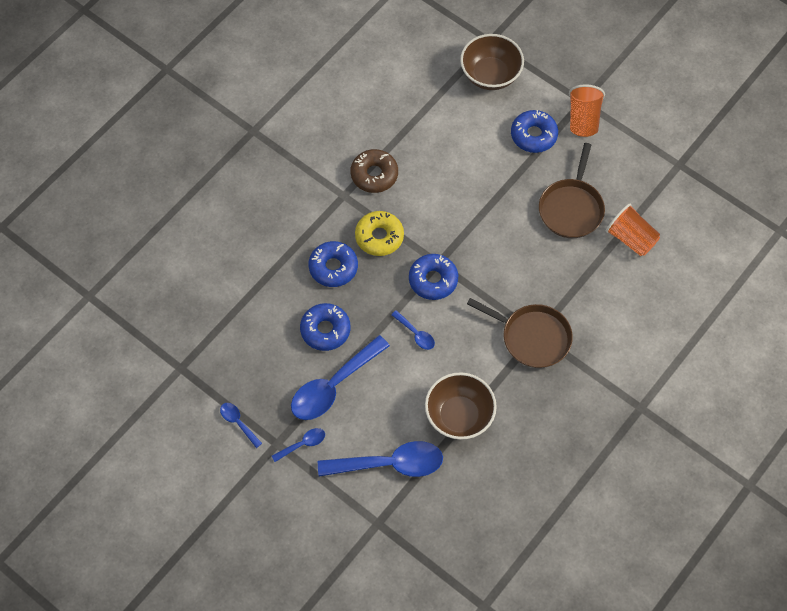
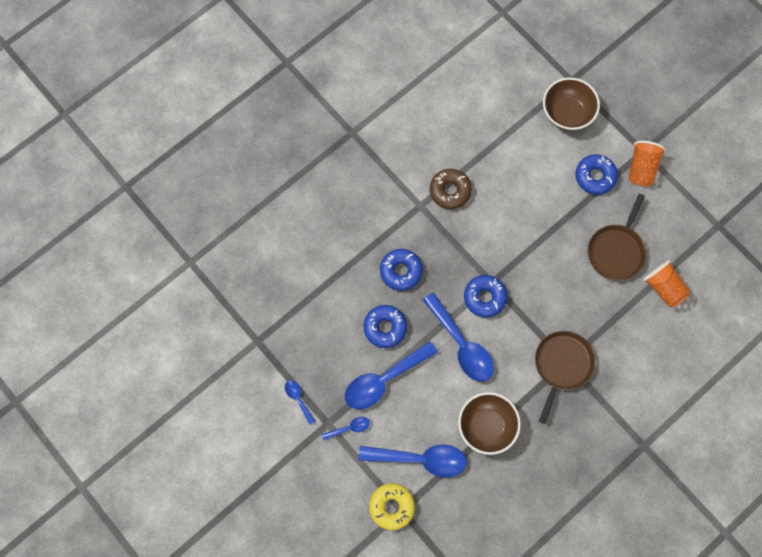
camera: 10 degrees right, 10 degrees up
yellow donut [355,211,404,256] -> yellow donut moved to [369,483,415,530]
blue spoon [391,310,435,350] -> blue spoon [423,292,494,382], size x2.14
brown pan [467,298,573,368] -> brown pan turned 105 degrees counterclockwise [535,331,595,424]

